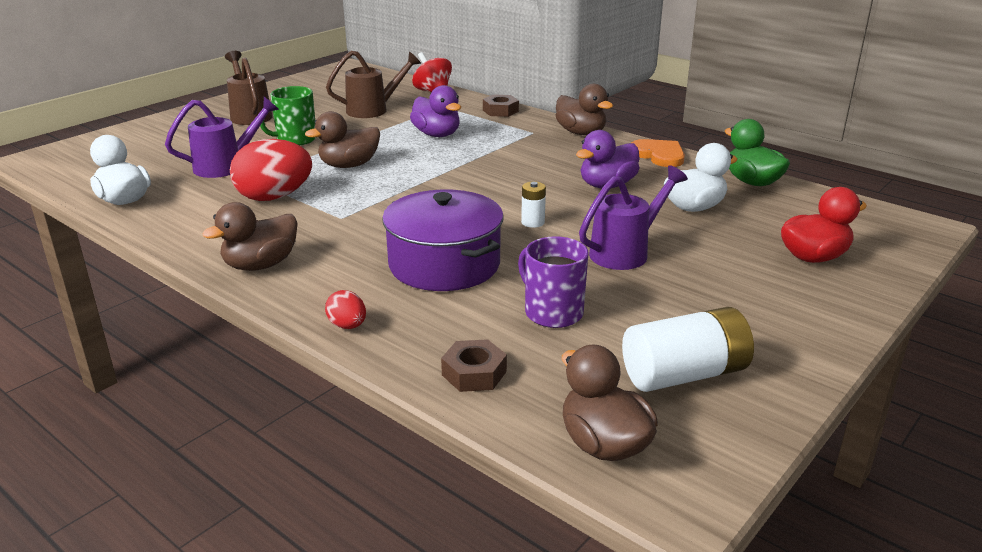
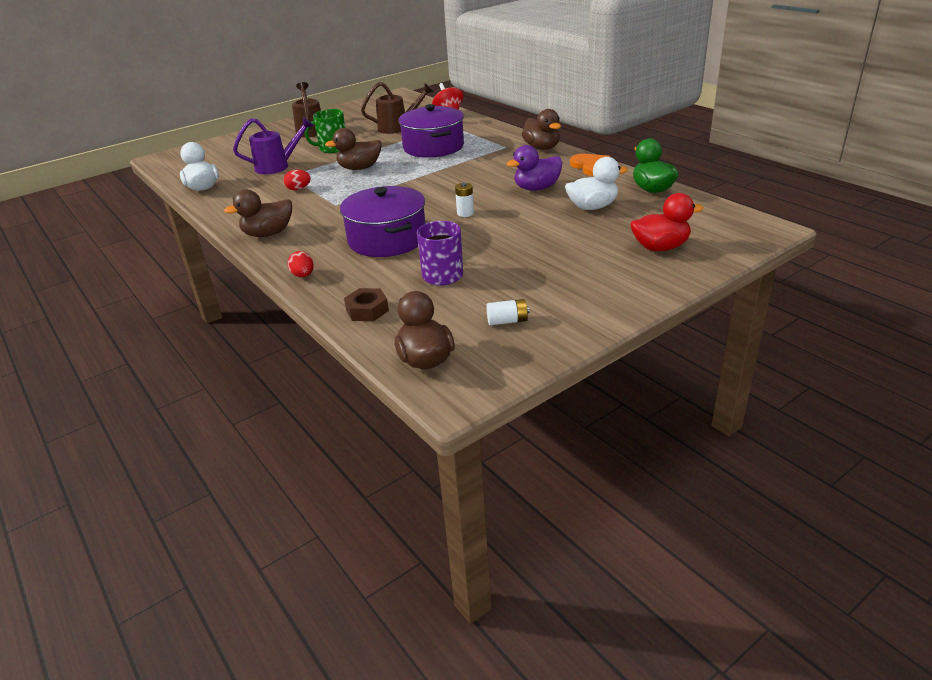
camera: 15 degrees right, 5 degrees up
red egg [230,139,312,201] -> red egg [283,170,311,190], size x0.47
purple duck [410,85,461,137] -> purple pot [398,104,464,158]
brown nut [483,94,519,117] -> none
purple watering can [579,165,688,270] -> none
white battery [622,307,754,392] -> white battery [486,299,529,325], size x0.49

